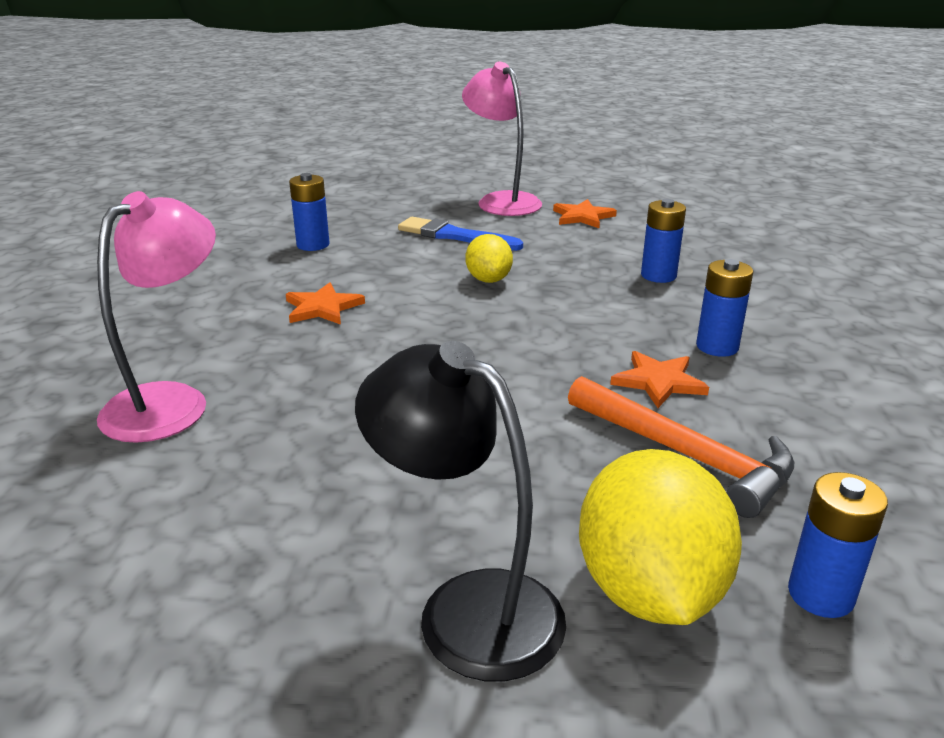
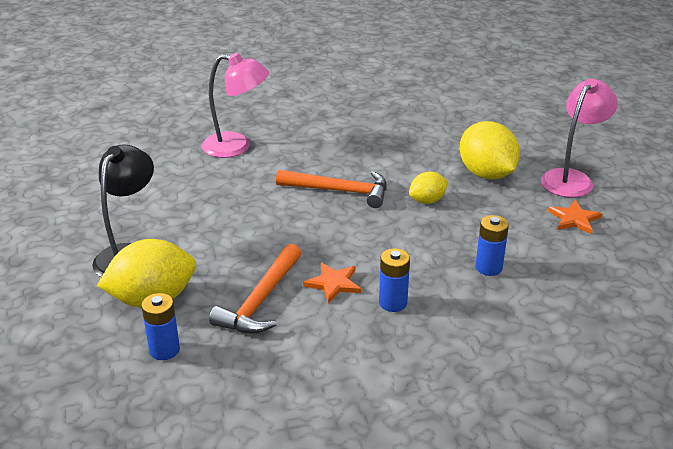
camera: 70 degrees right, 5 degrees up
orange star [286,282,365,325] -> none
blue battery [289,173,330,251] -> none
blue brush [398,217,523,251] -> yellow lemon [459,121,520,179]
none -> orange hammer [276,170,387,208]

